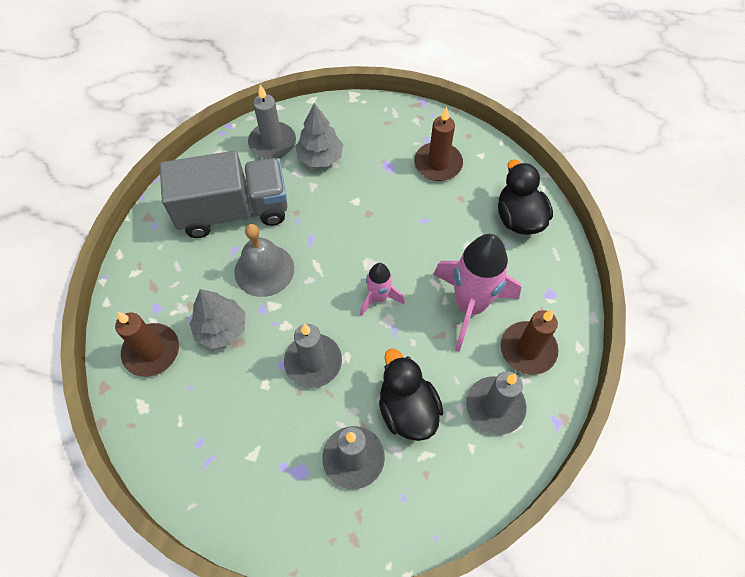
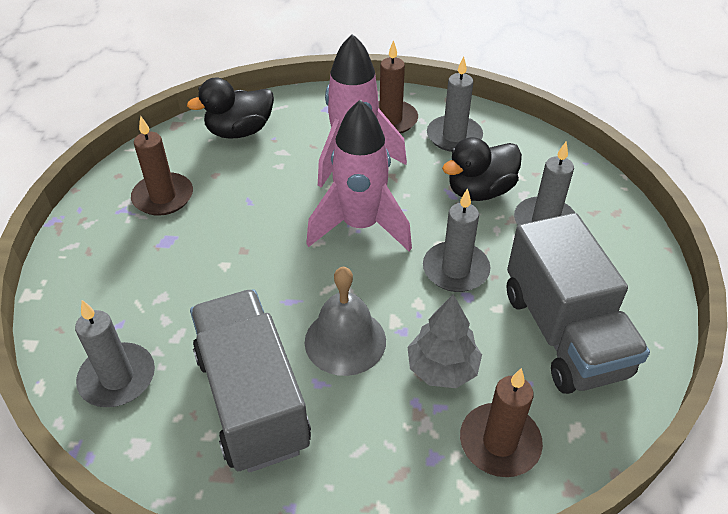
camera: 100 degrees left, 15 degrees down
grey tree [295,103,343,167] -> none
pink rocket [360,263,405,316] -> pink rocket [306,100,412,251], size x1.91
none -> grey truck [507,213,650,394]

